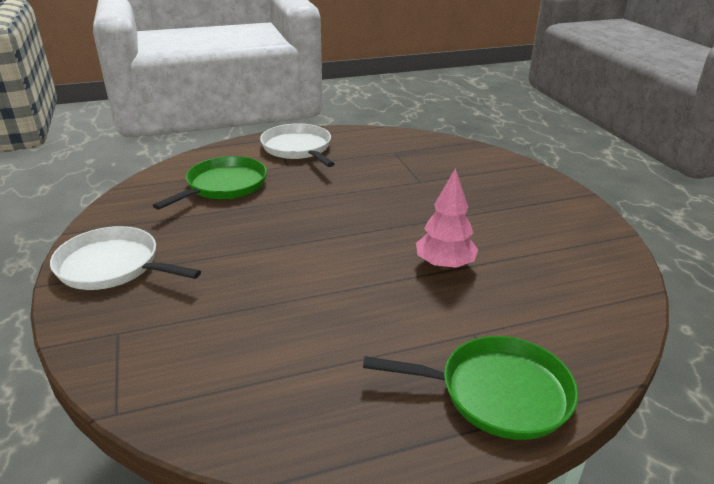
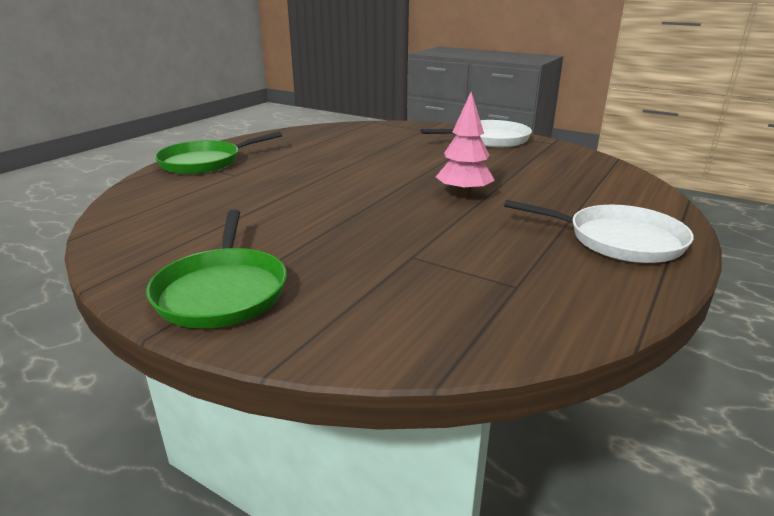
camera: 140 degrees right, 5 degrees down
green pan [153,156,267,210] -> green pan moved to [146,210,287,328]
pink tree [416,168,478,270] -> pink tree moved to [436,92,495,197]

